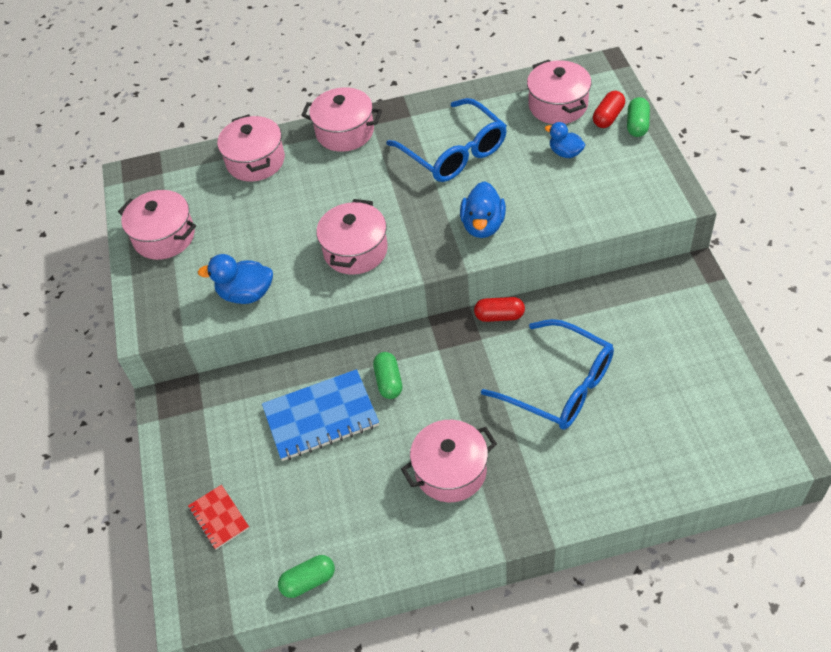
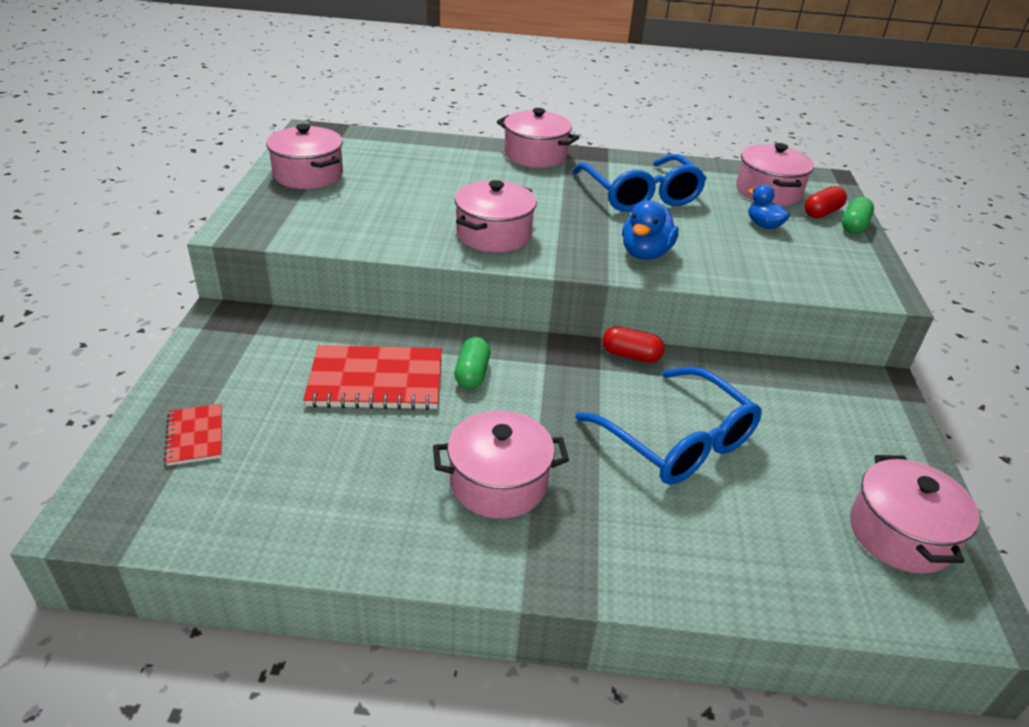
camera: 10 degrees right, 15 degrees down
blue duck [198,254,273,304] -> none
pink pot [217,114,285,182] -> pink pot moved to [850,455,980,574]
blue notebook [262,369,379,461] -> red notebook [303,345,442,410]
green capsule [278,555,335,598] -> none

